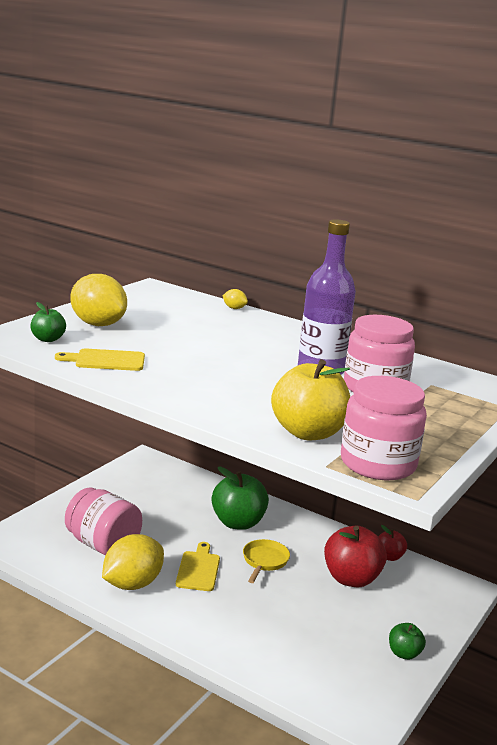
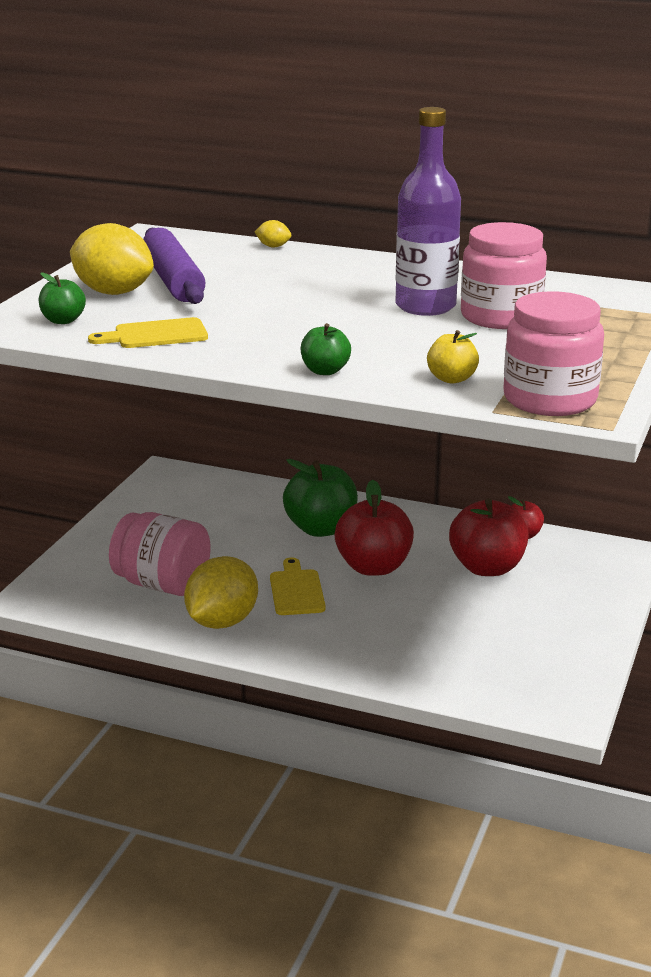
camera: 10 degrees left, 5 degrees up
yellow pan [243,539,290,583] -> red apple [335,480,414,576]
yellow apple [271,359,350,440] -> yellow apple [427,330,479,384], size x0.52
green apple [389,623,426,660] -> green apple moved to [301,323,351,375]
none -> purple rolling pin [143,228,206,304]

